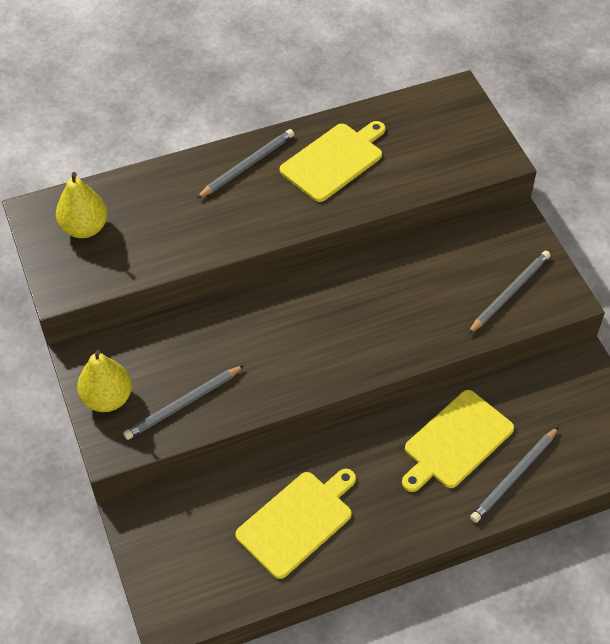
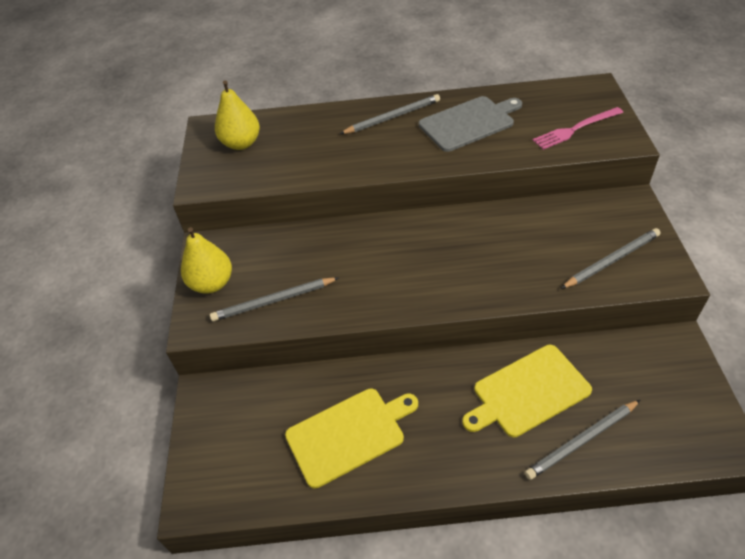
camera: 20 degrees right, 5 degrees down
yellow cutting board [280,121,386,202] -> grey cutting board [419,96,522,152]
none -> pink fork [532,107,623,150]

